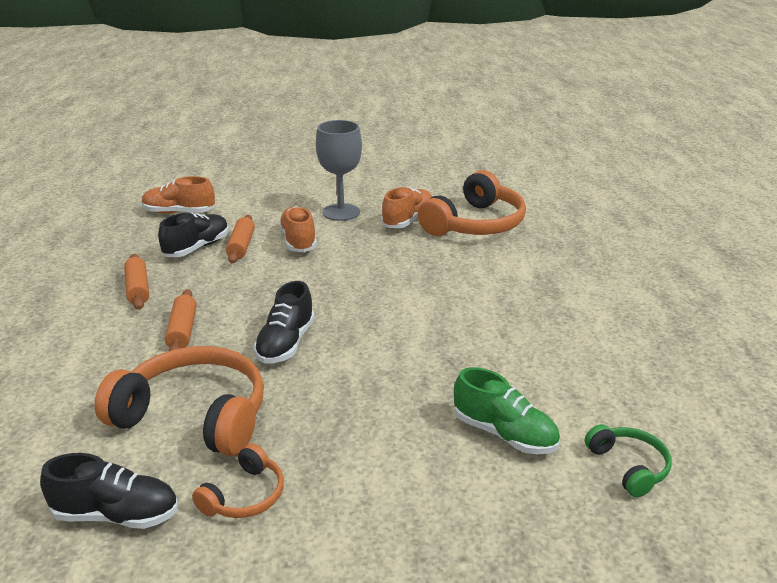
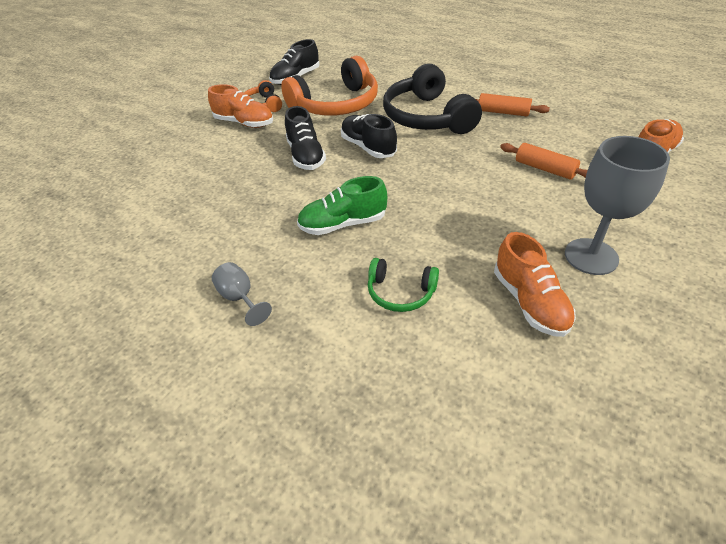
camera: 130 degrees right, 15 degrees up
black shoe [158,213,229,257] -> black shoe moved to [285,106,326,170]
orange rolling pin [165,289,197,351] -> black headphones [383,64,482,134]
orange shoe [278,206,317,252] -> orange shoe moved to [208,84,273,128]
orange headphones [418,170,526,236] -> none
green shoe [454,367,560,454] -> green shoe moved to [297,176,387,235]
green headphones [585,424,672,497] -> green headphones moved to [368,258,439,312]
none -> grey goblet [212,262,272,326]

